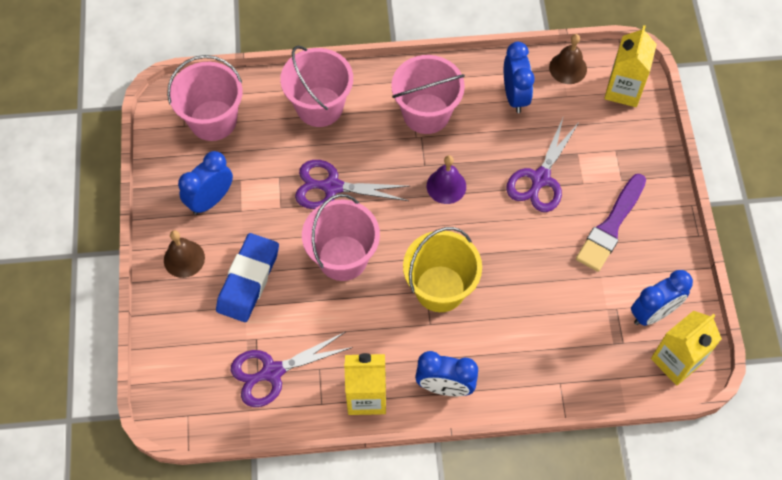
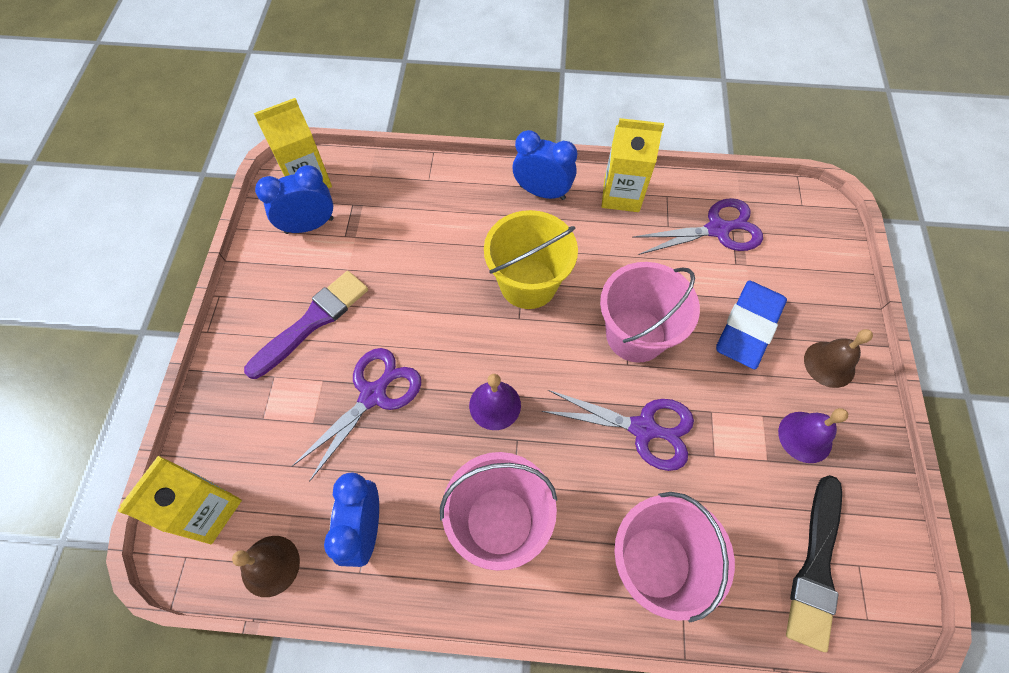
camera: 170 degrees left, 0 degrees up
pink bucket [167,55,243,141] -> black brush [786,475,842,652]
blue clock [178,151,233,215] -> purple bell [778,408,848,463]

